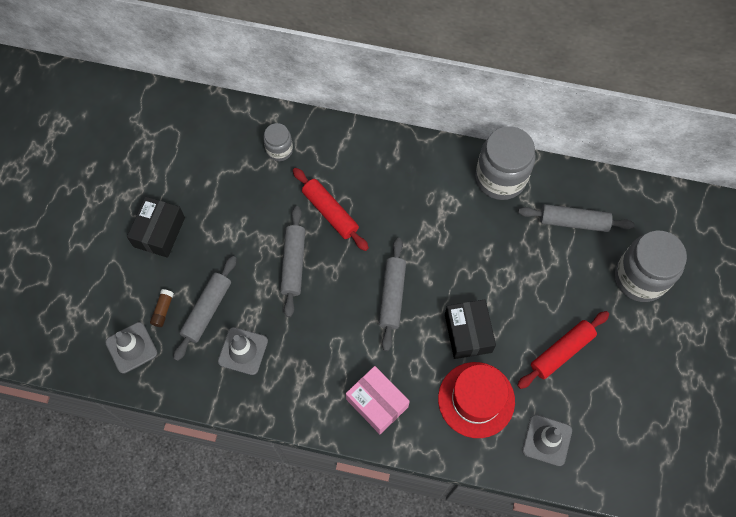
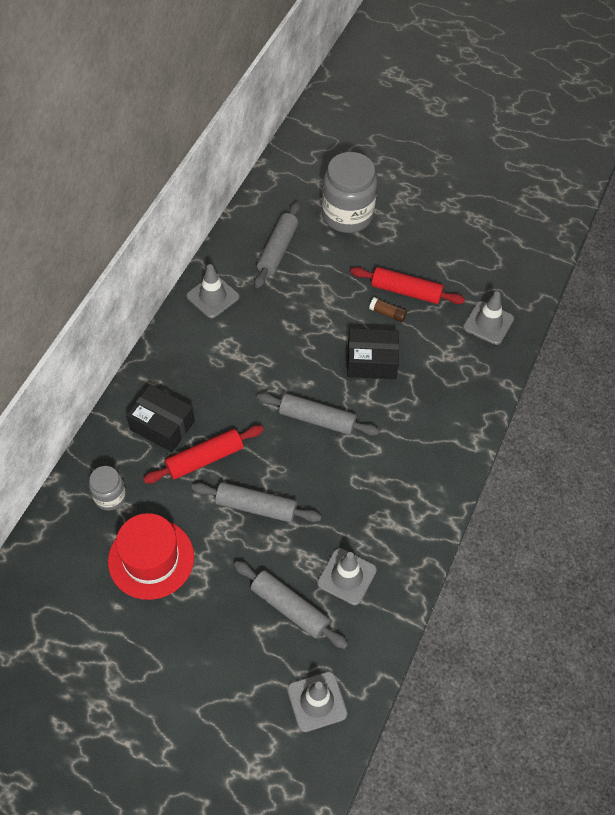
camera: 80 degrees left, 10 degrees down
black box [127,197,185,258] -> black box moved to [126,384,195,452]
brown glue stick [150,289,174,327] -> brown glue stick moved to [369,297,407,322]
pink box [346,366,410,434] -> none
red hat [438,362,515,438] -> red hat moved to [108,513,194,600]
grey jar [476,126,536,200] -> grey traffic cone [186,264,239,319]
red rolling pin [517,311,609,389] -> red rolling pin turned 45 degrees counterclockwise [351,267,465,304]

